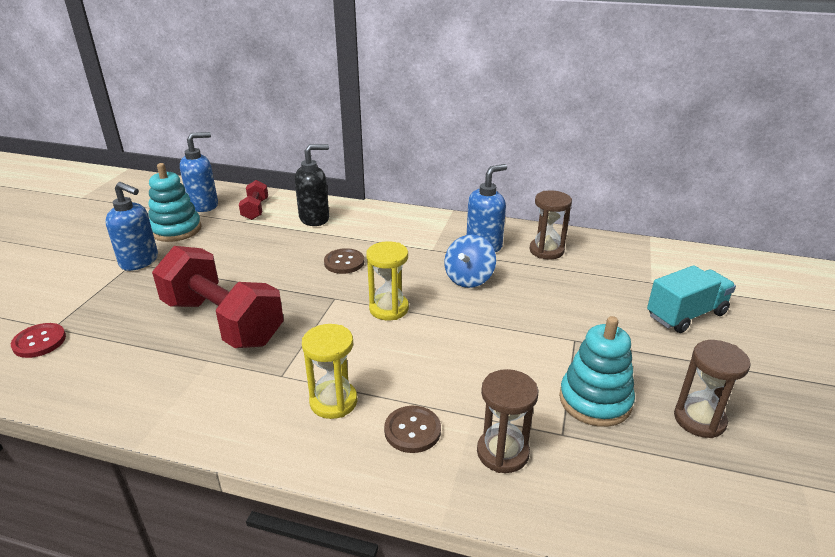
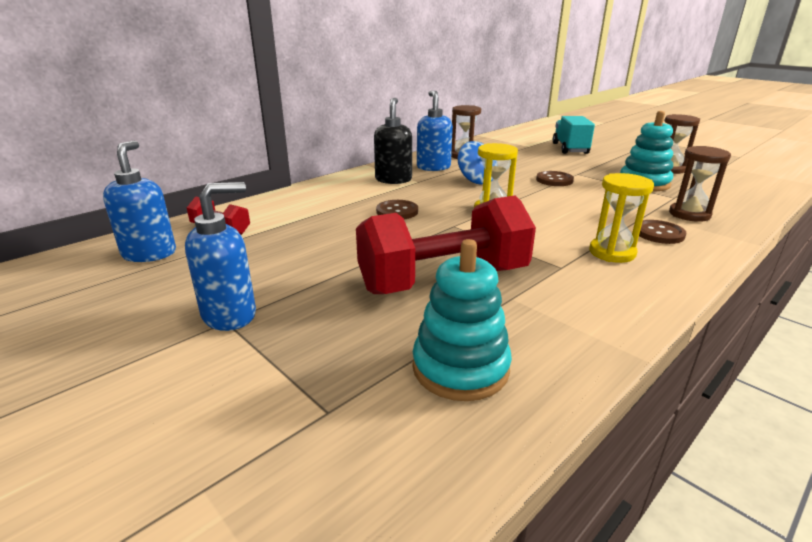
camera: 60 degrees left, 5 degrees down
red button [11,323,66,358] -> none
turquoise stacking toy [148,163,202,242] -> turquoise stacking toy moved to [412,239,512,401]
black soap dispenser [295,144,329,226] -> black soap dispenser moved to [374,98,412,184]
none -> brown button [536,171,574,186]

